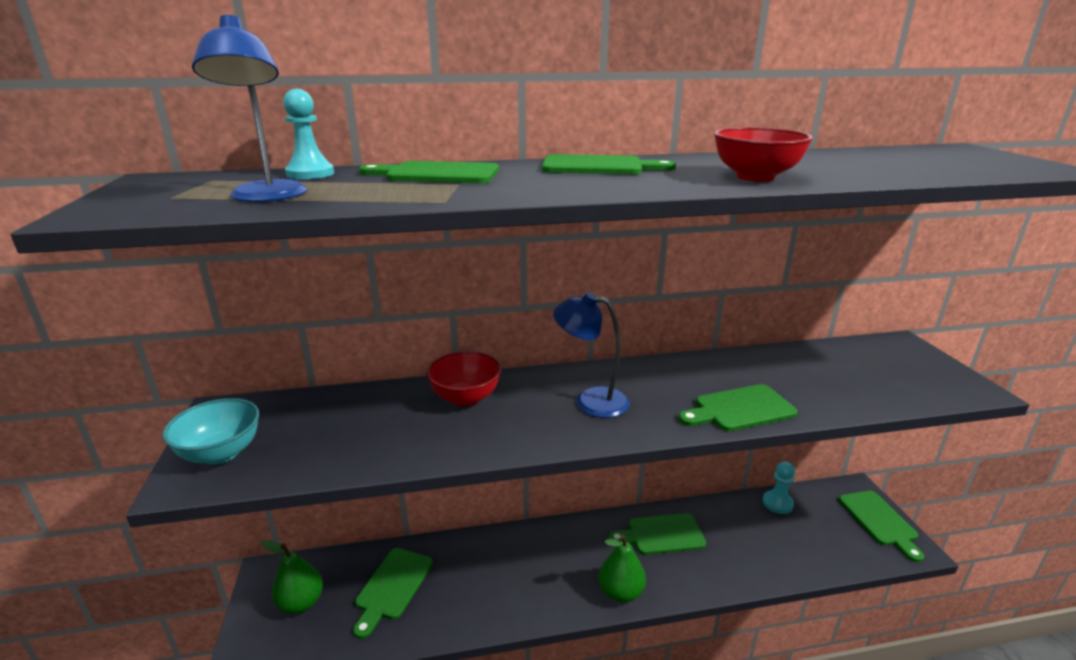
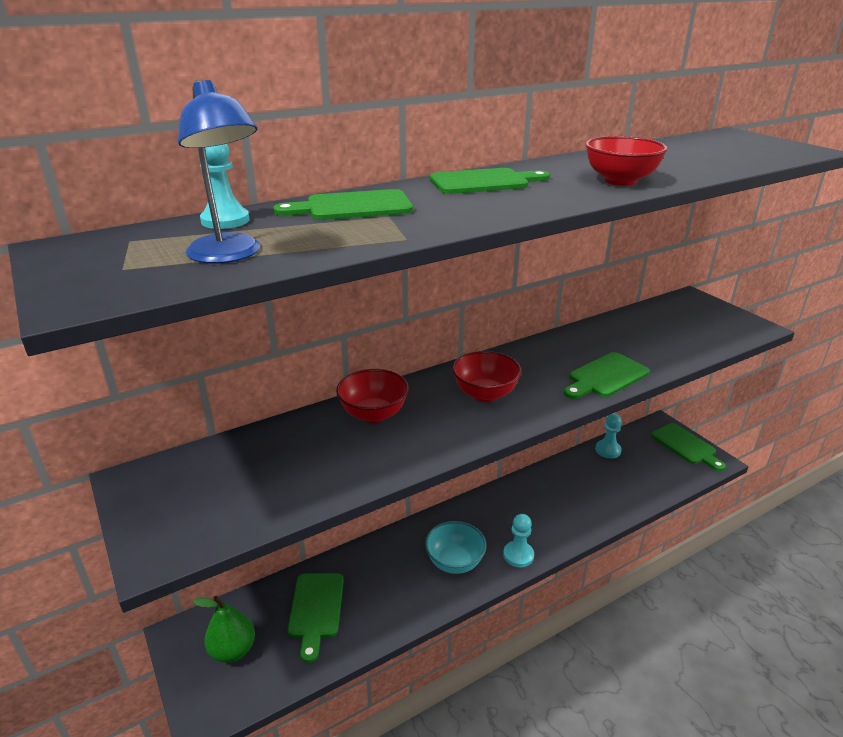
camera: 20 degrees left, 5 degrees up
turquoise bowl [163,398,259,465] -> turquoise bowl moved to [425,521,487,574]
blue lamp [553,292,630,418] -> red bowl [452,351,522,402]
green pear [599,534,646,603] -> turquoise pawn [503,514,534,567]
green cutting board [609,513,706,555] -> none

